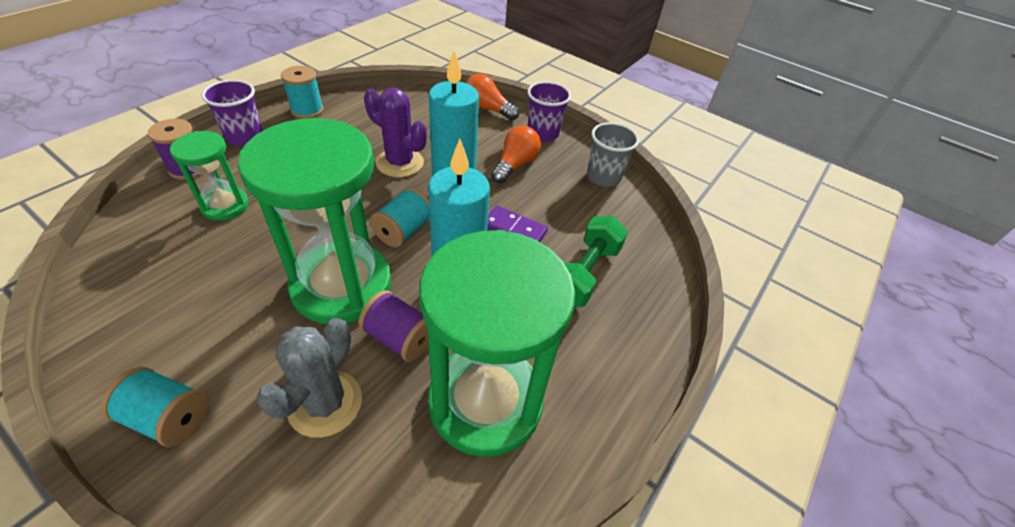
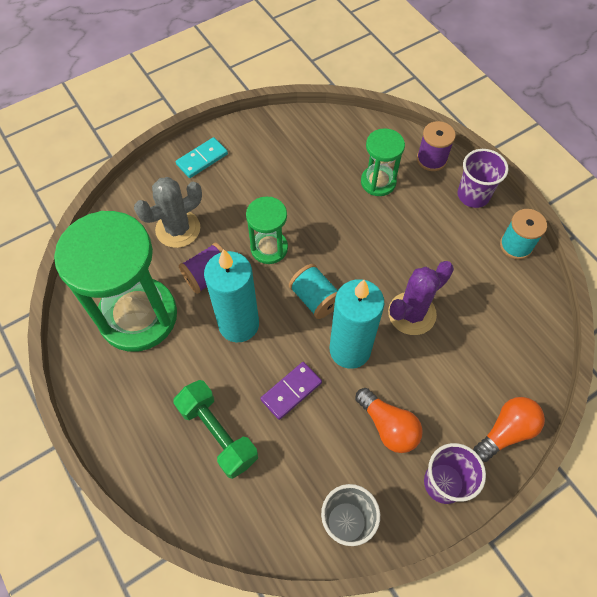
camera: 115 degrees right, 15 degrees up
turquoise spool [101,367,209,447] -> turquoise domino [176,137,228,178]
green hourglass [238,118,392,324] -> green hourglass [246,196,288,264], size x0.51
grey cactus [256,318,362,438] -> grey cactus turned 75 degrees counterclockwise [134,177,202,248]

